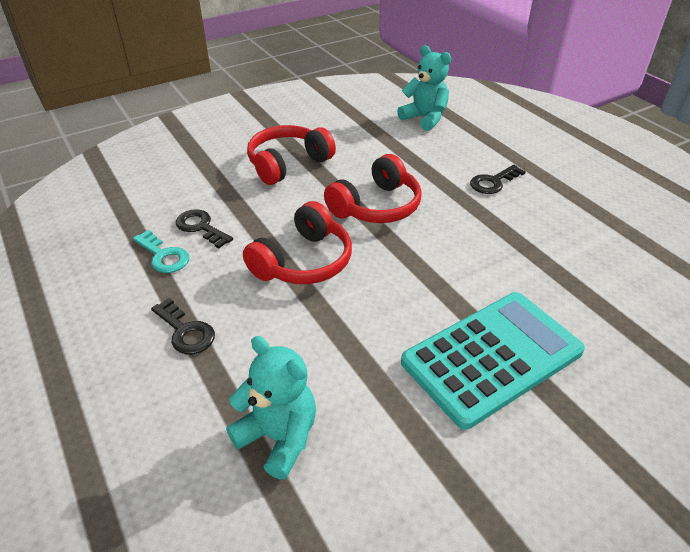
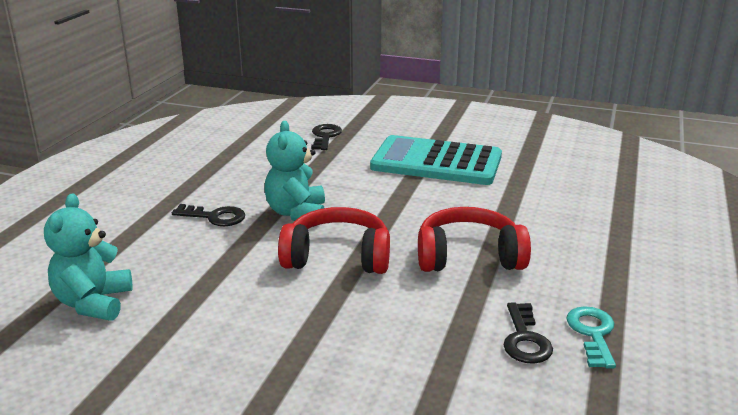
camera: 130 degrees left, 15 degrees down
black key [151,298,215,354] -> black key moved to [311,124,342,150]
turquoise teddy bear [226,336,316,480] -> turquoise teddy bear moved to [264,121,325,221]
red headphones [247,125,336,185] -> none

